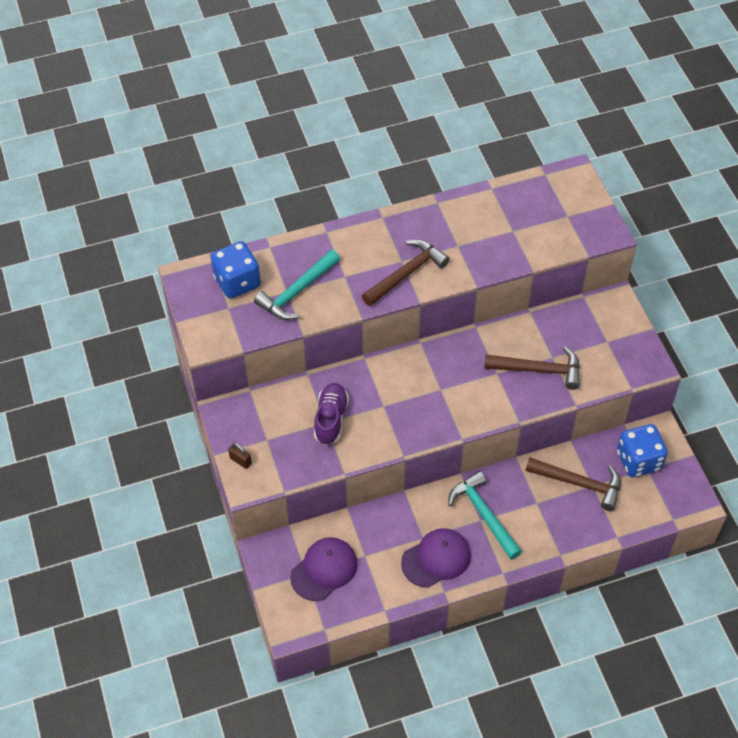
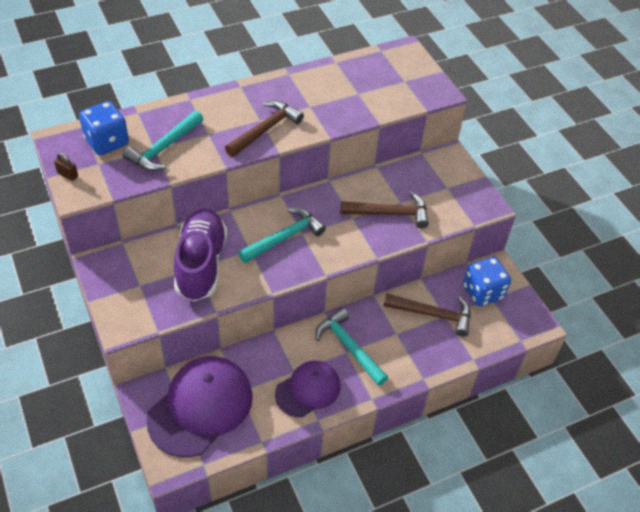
camera: 10 degrees left, 5 degrees down
brown padlock [228,443,252,469] -> brown padlock moved to [54,153,78,181]
purple cap [290,537,358,601] -> purple cap [146,356,253,457], size x1.62
purple shoe [314,383,349,445] -> purple shoe [174,209,227,301], size x1.64
none -> turquoise hammer [238,208,326,263]

